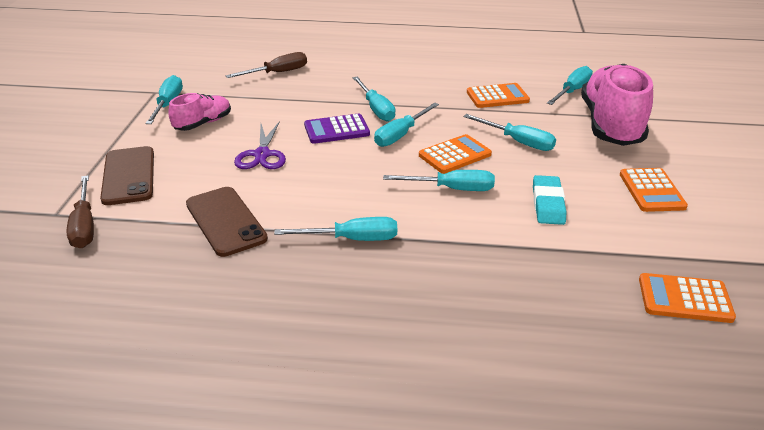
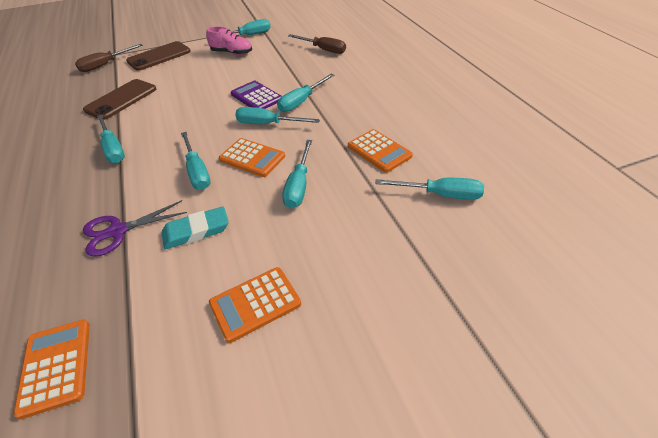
camera: 65 degrees right, 10 degrees up
purple scissors [234,121,286,169] -> purple scissors moved to [83,200,187,257]
pink shoe [581,64,653,146] -> none

